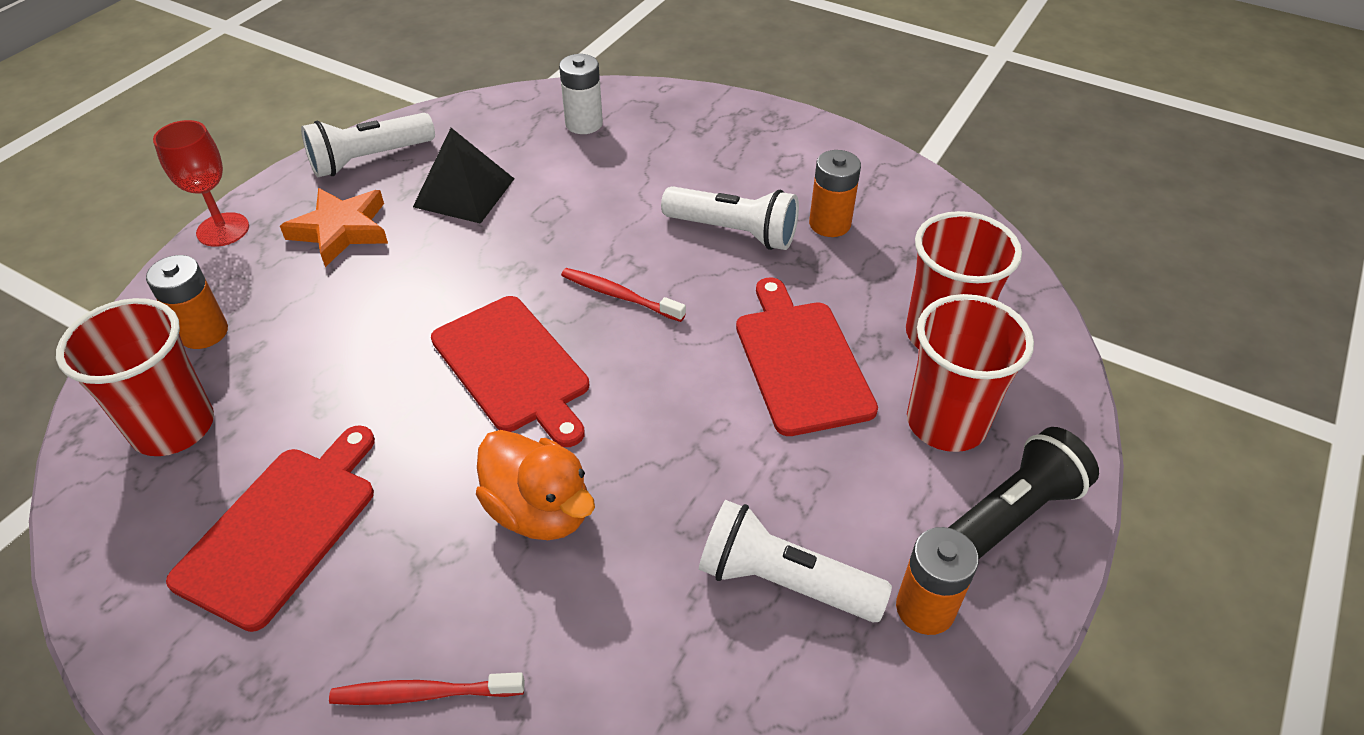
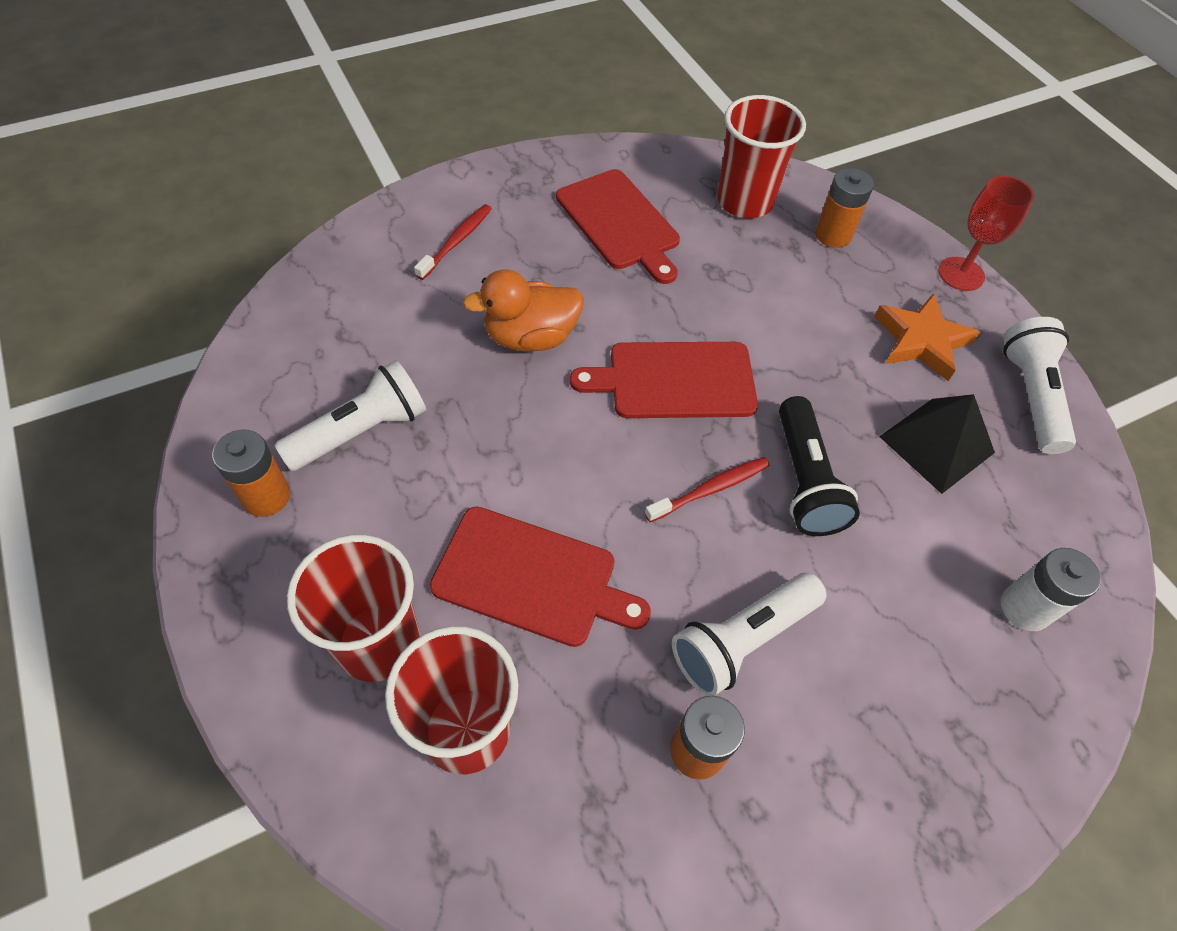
camera: 120 degrees right, 10 degrees up
black flashlight [948,427,1099,559] -> black flashlight moved to [779,396,860,536]

